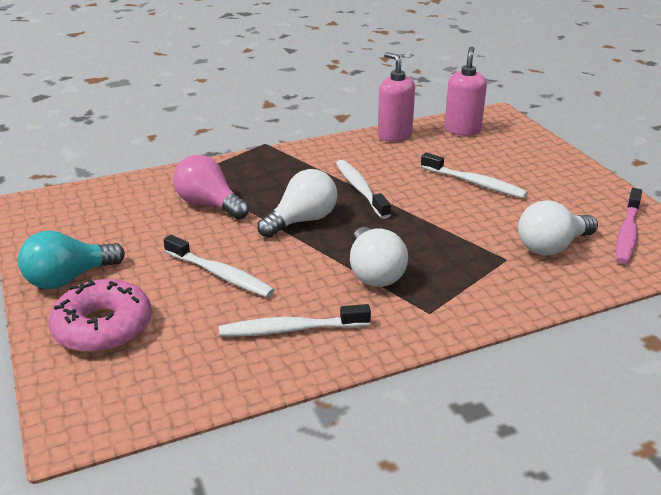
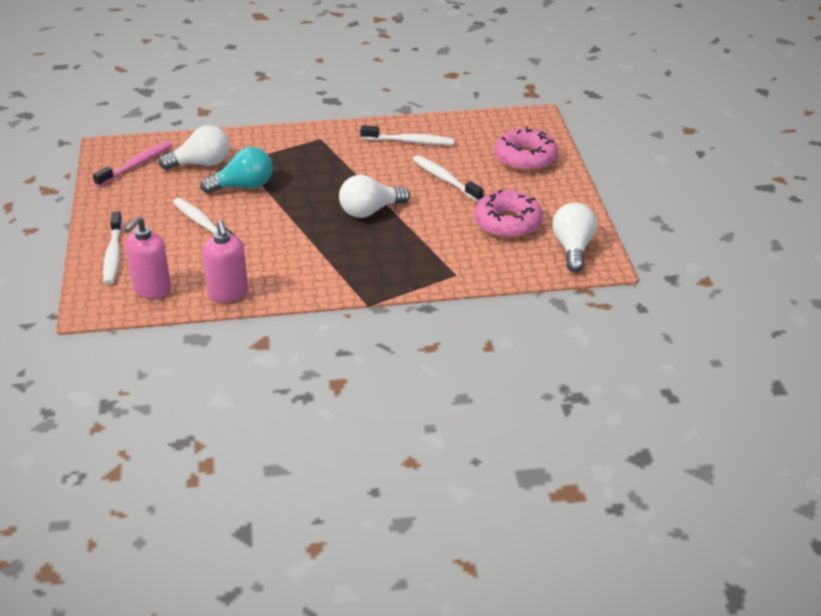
camera: 165 degrees left, 5 degrees up
turquoise light bulb [18,230,125,289] -> turquoise light bulb moved to [200,147,273,194]
pink light bulb [173,155,249,219] -> none
white toothbrush [336,160,391,219] -> white toothbrush moved to [103,211,123,285]
white light bulb [350,227,408,287] -> white light bulb moved to [552,203,597,272]
none -> pink donut [474,189,543,239]

